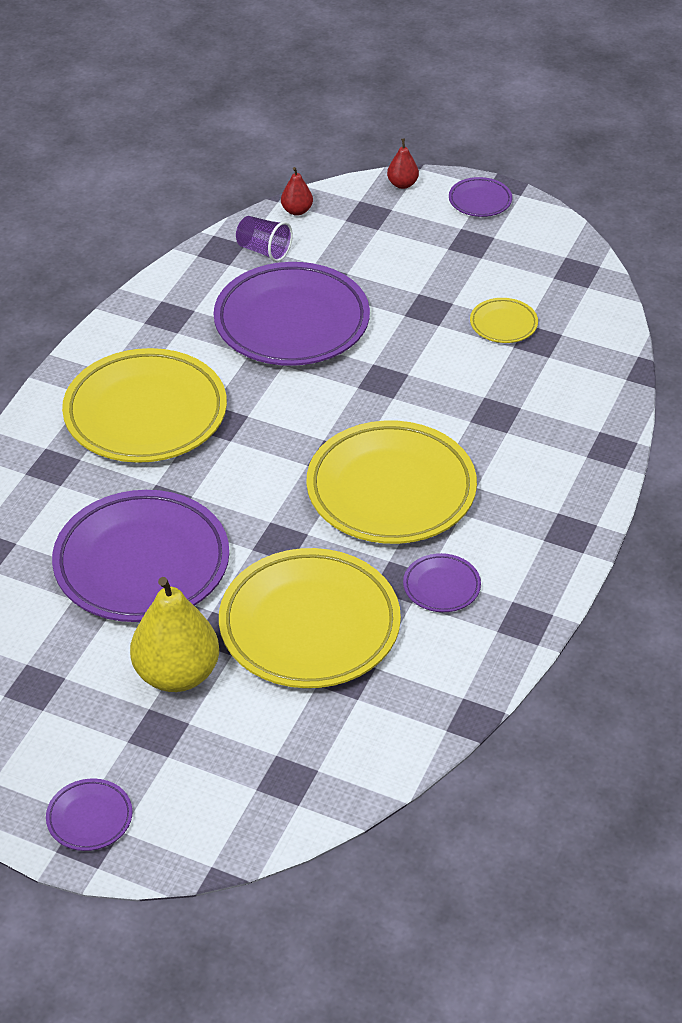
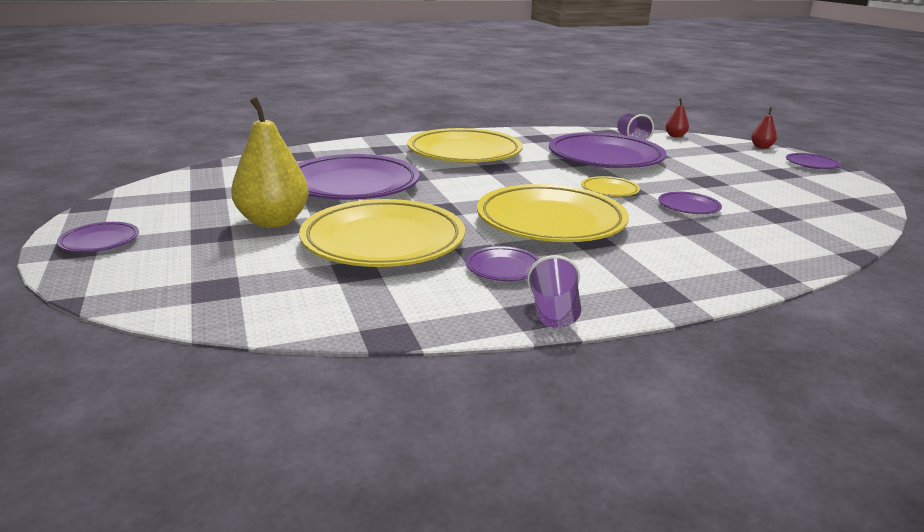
camera: 45 degrees right, 20 degrees down
yellow plate [470,298,538,343] -> yellow plate moved to [581,176,640,197]
none -> purple cup [527,255,581,328]
none -> purple plate [658,191,722,214]

